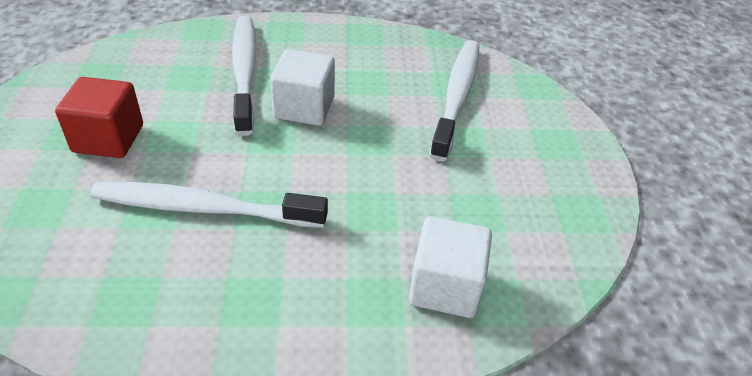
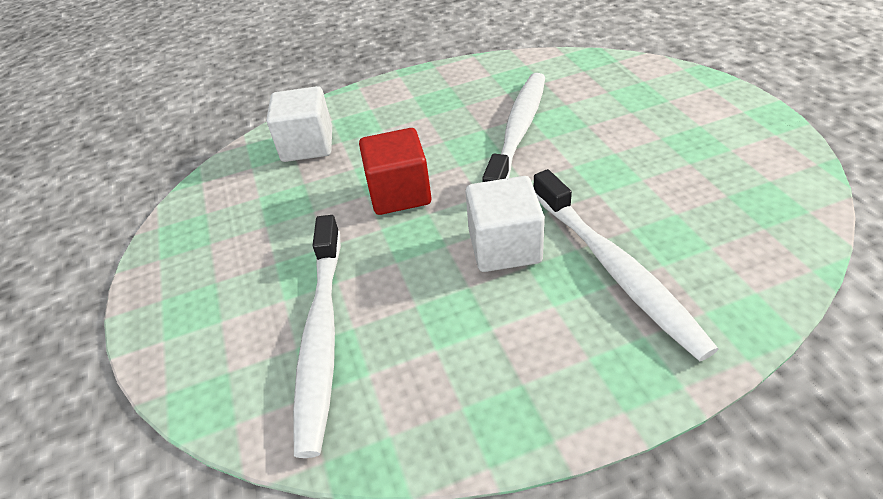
camera: 170 degrees right, 0 degrees up
red cube [55,77,143,158] -> red cube moved to [359,128,432,215]
white toothbrush [90,182,328,228] -> white toothbrush turned 60 degrees counterclockwise [482,73,545,182]

